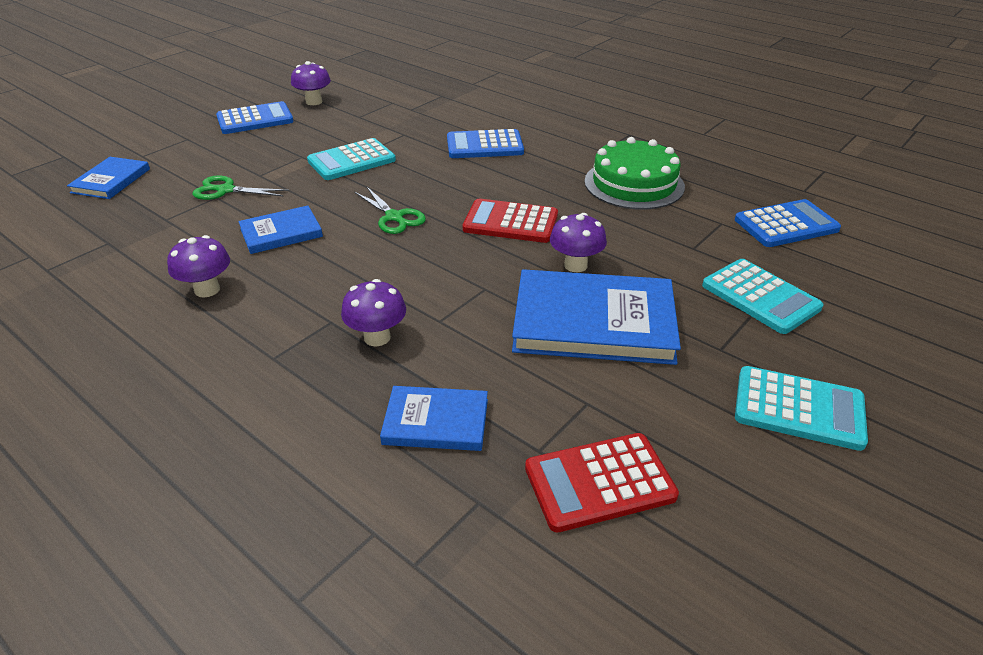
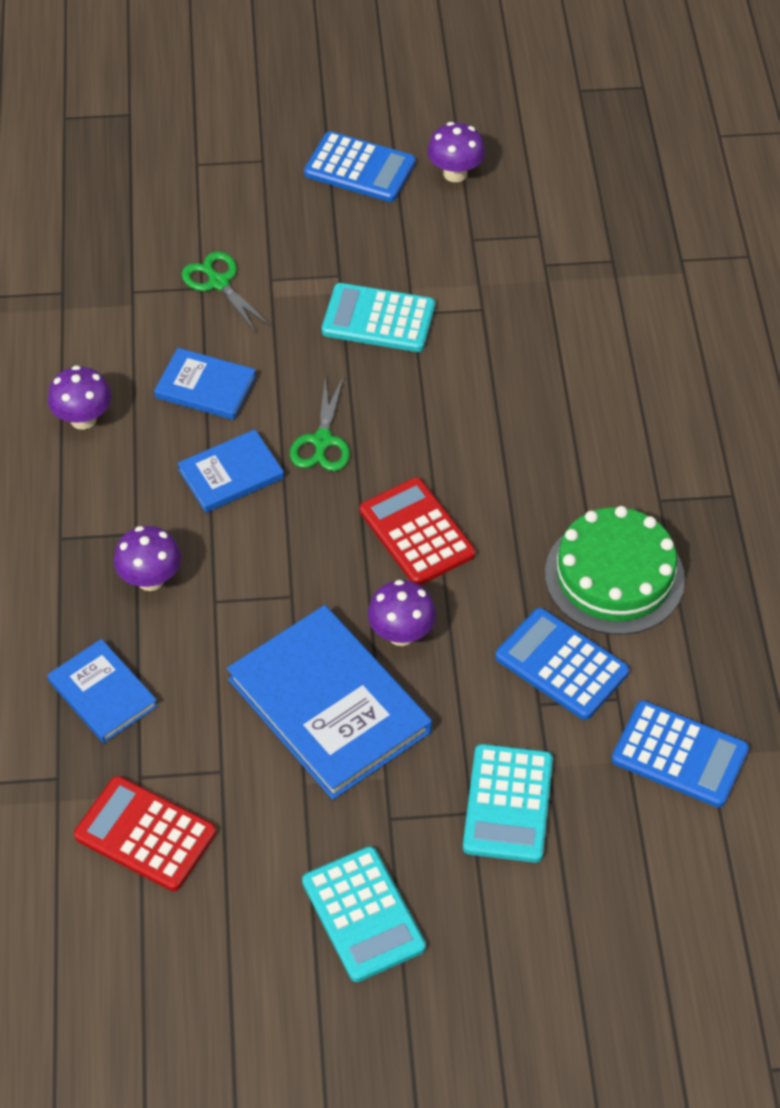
camera: 45 degrees right, 15 degrees up
blue book [67,157,150,199] -> blue book moved to [177,429,284,513]
blue calculator [447,129,524,158] -> blue calculator moved to [495,608,629,720]

